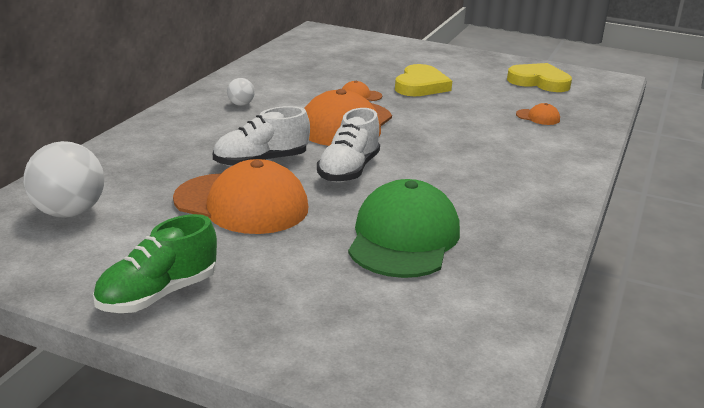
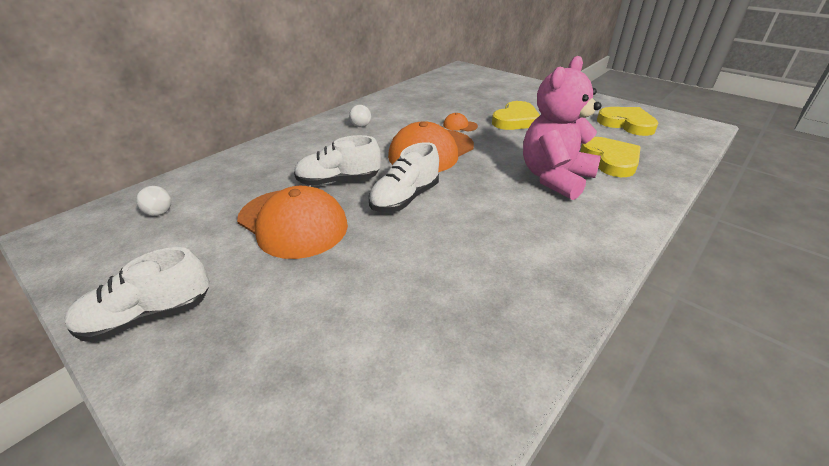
camera: 20 degrees right, 10 degrees up
white ball [24,141,104,218] -> white ball [136,186,172,216], size x0.49
green shoe [93,214,217,313] -> white shoe [64,247,210,342]
green cap [348,179,460,278] -> none
orange cap [516,103,560,125] -> yellow heart [580,137,640,177]
none -> pink teddy bear [523,56,601,200]

